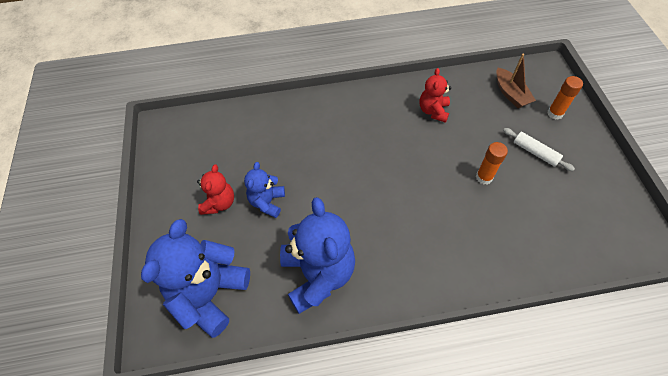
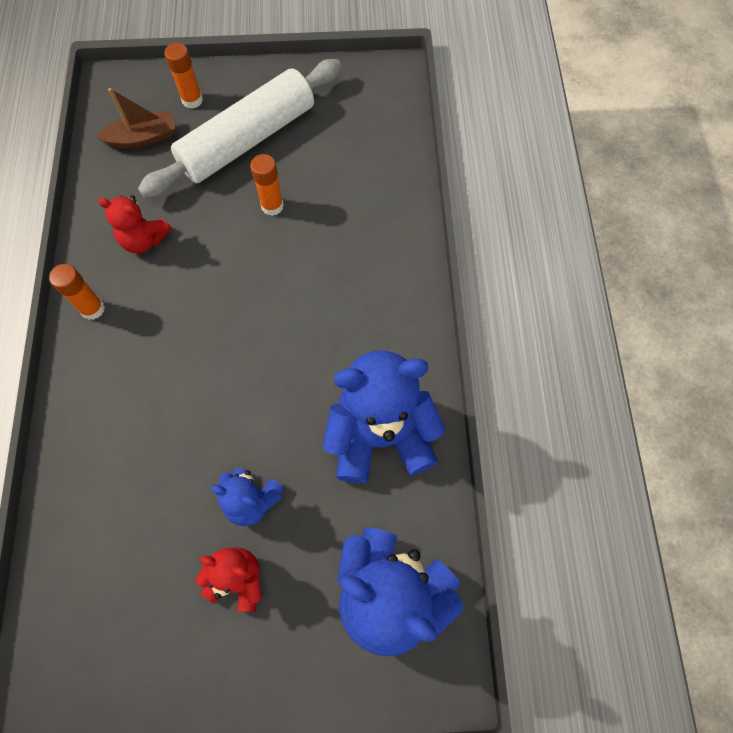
camera: 85 degrees left, 10 degrees up
white rolling pin [503,128,575,171] -> white rolling pin [138,59,342,198], size x2.37
none -> orange glue stick [49,264,105,320]

